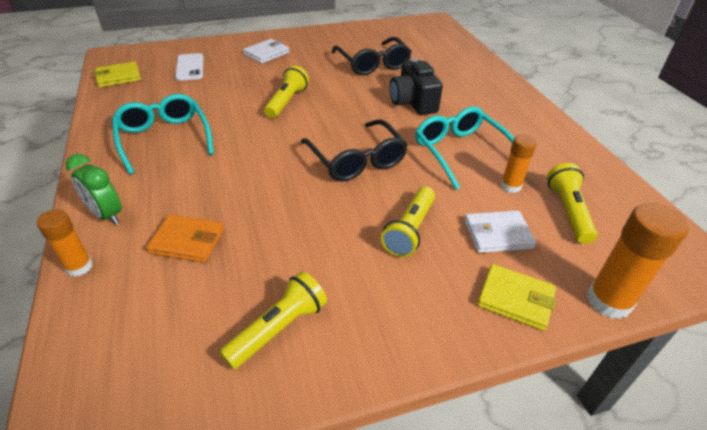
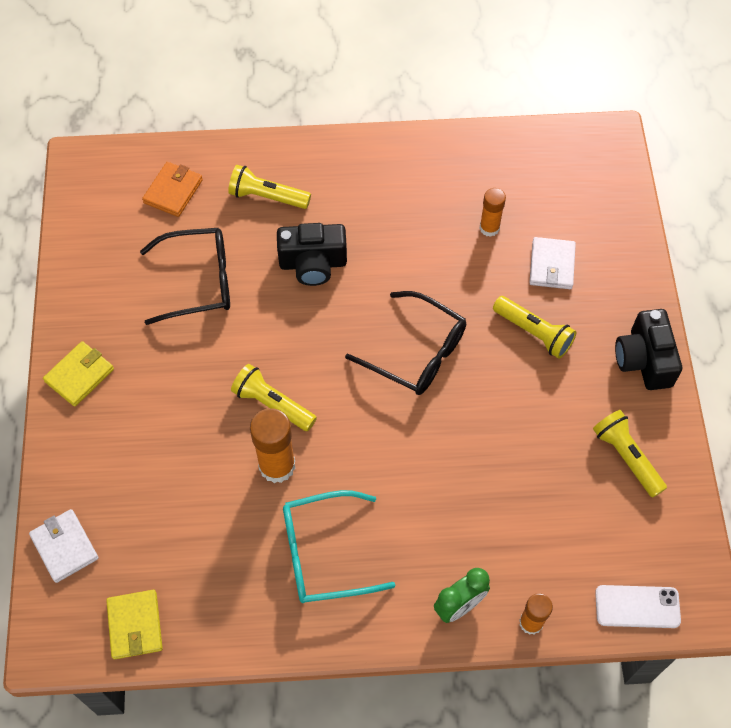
camera: 75 degrees left, 20 degrees up
orange wallet [146,215,224,263] -> orange wallet moved to [142,162,203,217]
white phone [175,53,203,81] -> white phone moved to [595,585,681,628]
white wallet [243,39,290,64] -> white wallet moved to [29,509,99,583]
black glasses [301,119,408,181] -> black glasses turned 45 degrees clockwise [345,291,466,395]
turquoise glasses [415,107,514,190] -> none
yellow wallet [477,264,556,331] -> yellow wallet moved to [43,341,114,407]
yellow flashlight [547,163,597,244] -> yellow flashlight moved to [228,165,311,209]
orange glue stick [587,203,689,319] -> orange glue stick moved to [250,408,296,483]
none -> black camera [615,309,682,390]

